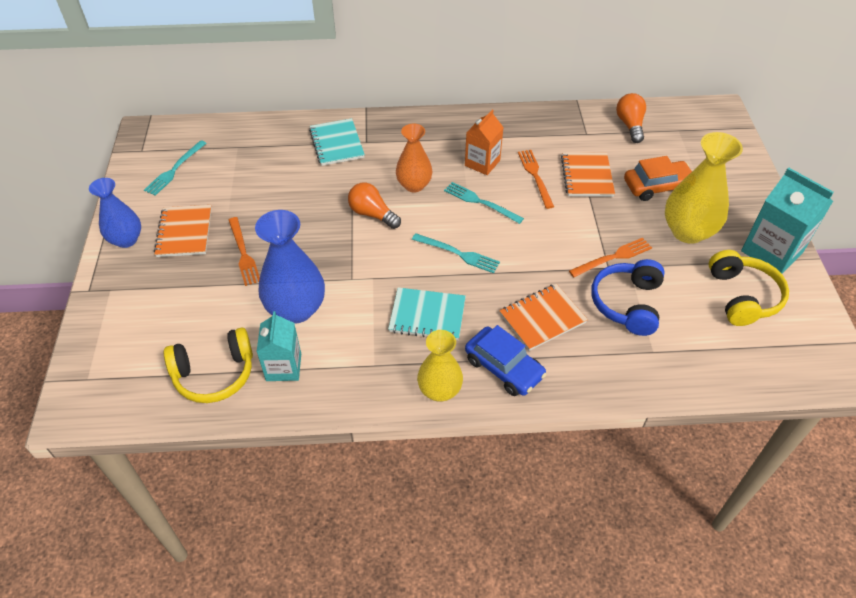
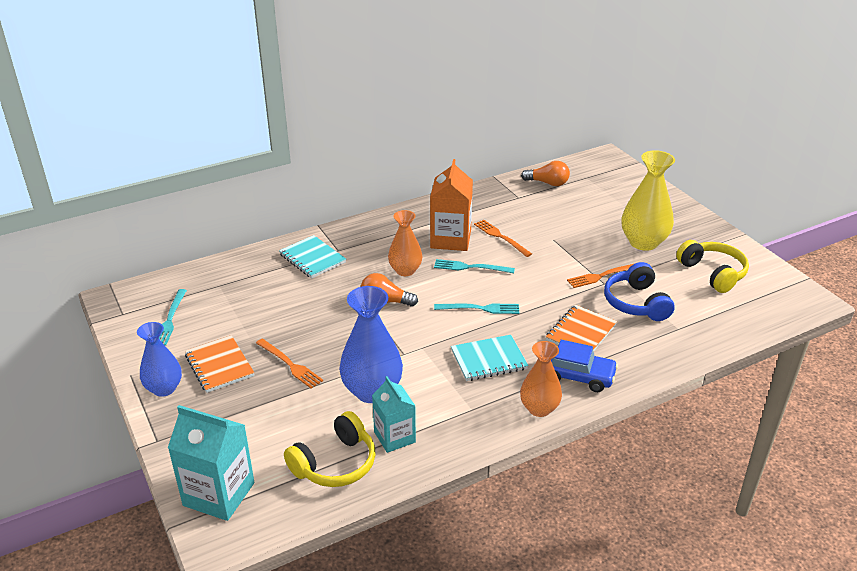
camera: 25 degrees left, 15 degrees down
yellow vase [417,330,463,402] -> orange vase [520,341,562,417]
orange carton [465,110,504,175] -> orange carton [430,159,473,251], size x1.53
orange notebook [561,152,615,197] -> none
orange fork [569,238,652,277] -> orange fork turned 150 degrees counterclockwise [567,264,633,288]
orange light bulb [616,93,646,143] -> orange light bulb turned 135 degrees clockwise [521,161,570,186]
orange car [624,156,692,201] -> none
turquoise carton [741,167,834,274] -> turquoise carton moved to [168,405,255,521]

